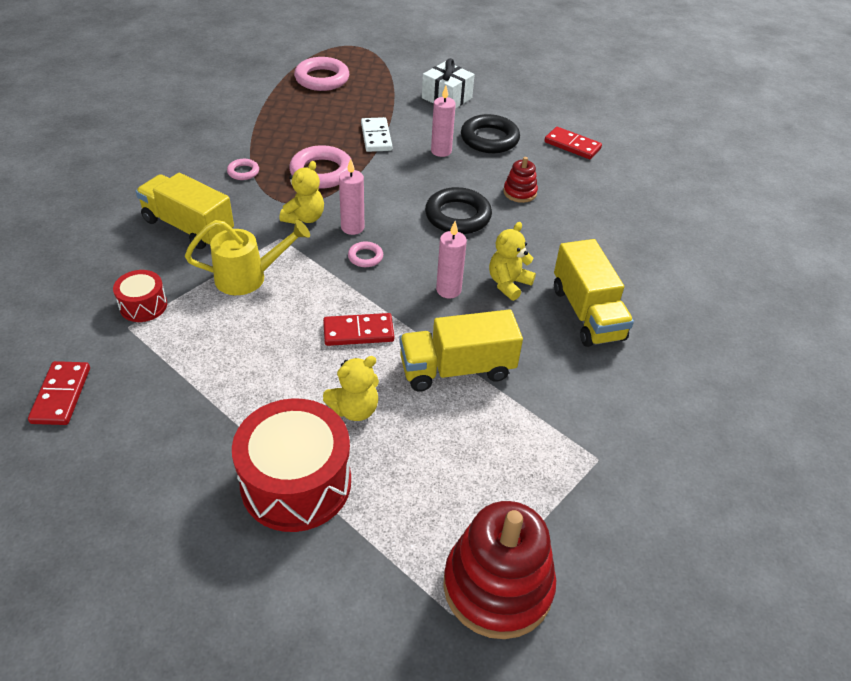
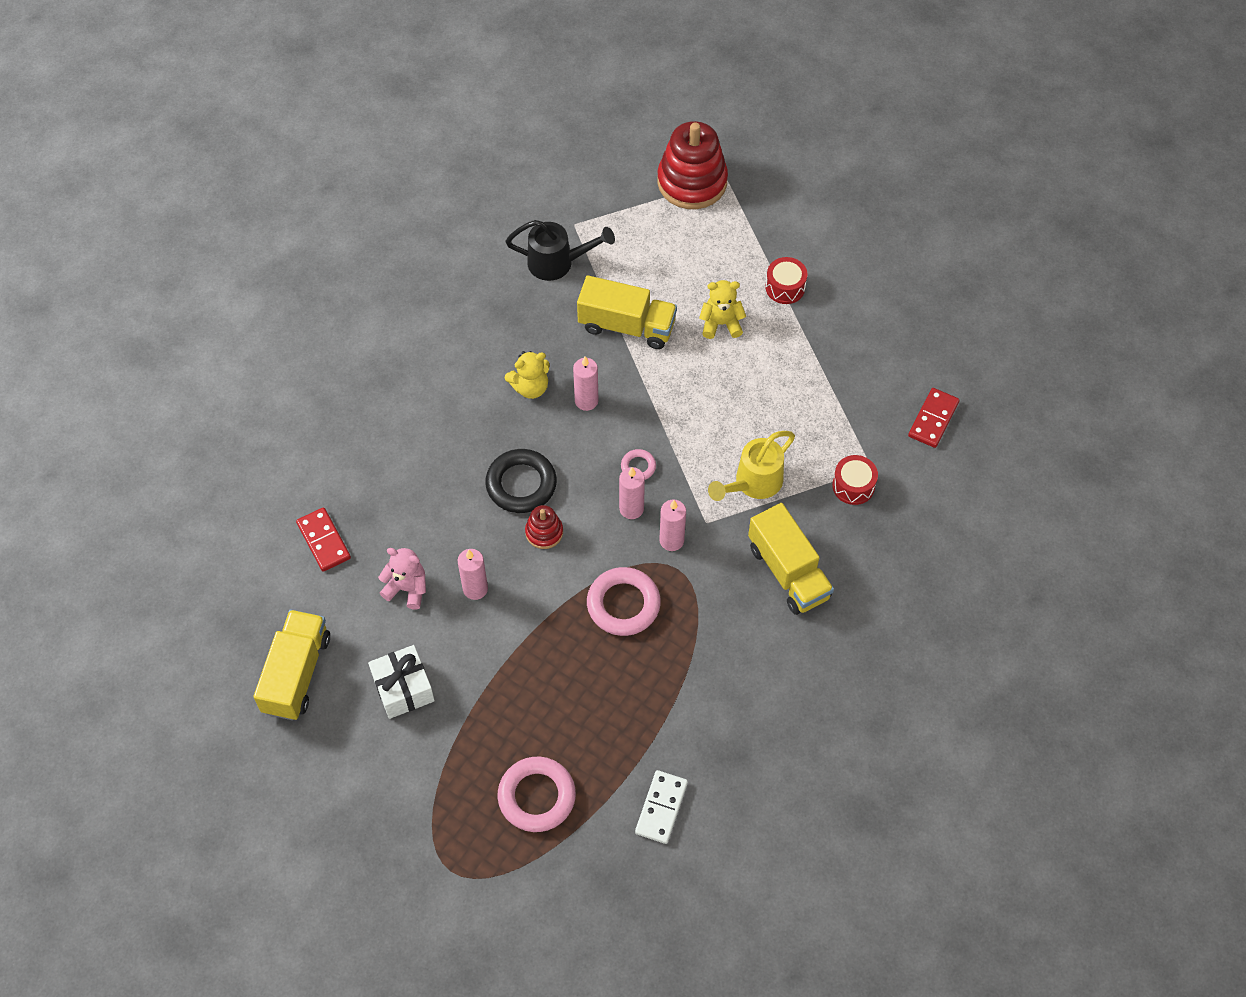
camera: 150 degrees left, 15 degrees up
yellow watering can [185,220,310,295] -> yellow watering can turned 60 degrees counterclockwise [708,431,795,501]
pink ring [227,159,259,180] -> none
red drum [232,398,351,532] -> red drum [765,257,807,304], size x0.50
yellow teddy bear [280,161,324,224] -> pink candle [659,499,686,551]
red domino [323,313,394,346] -> none
white domino [361,117,392,152] -> white domino moved to [635,770,688,844]
black ring [461,114,520,153] -> pink teddy bear [378,548,426,610]
red stacking toy [503,157,538,203] -> red stacking toy moved to [525,505,563,549]
yellow truck [554,239,634,347] -> yellow truck moved to [253,610,330,720]
none -> black watering can [505,220,615,281]

